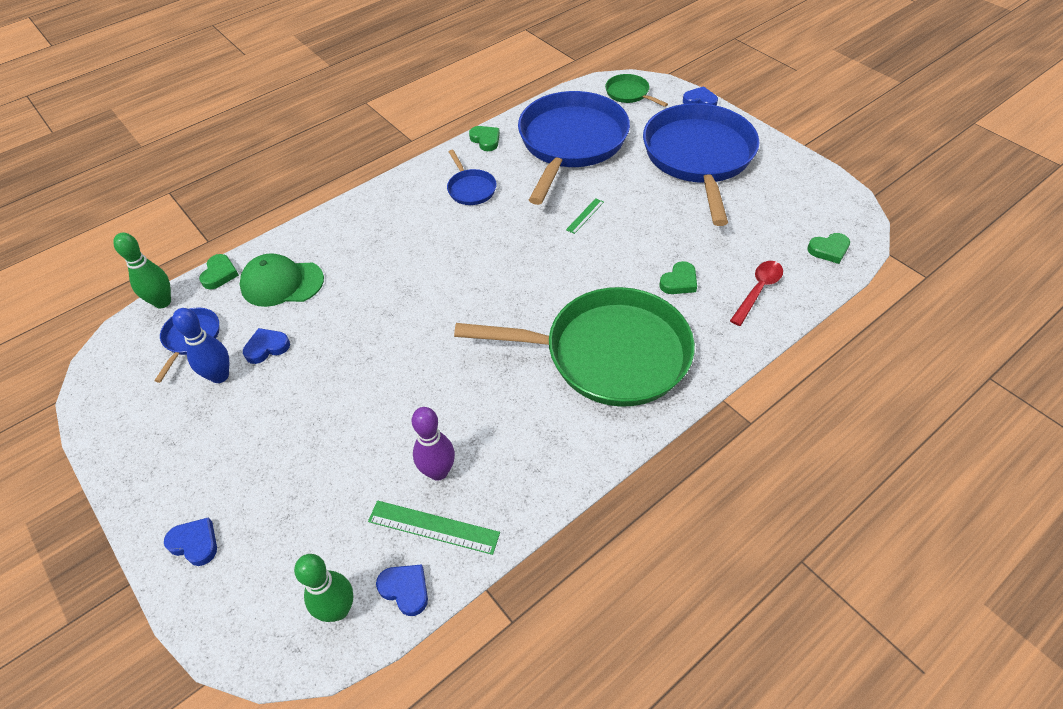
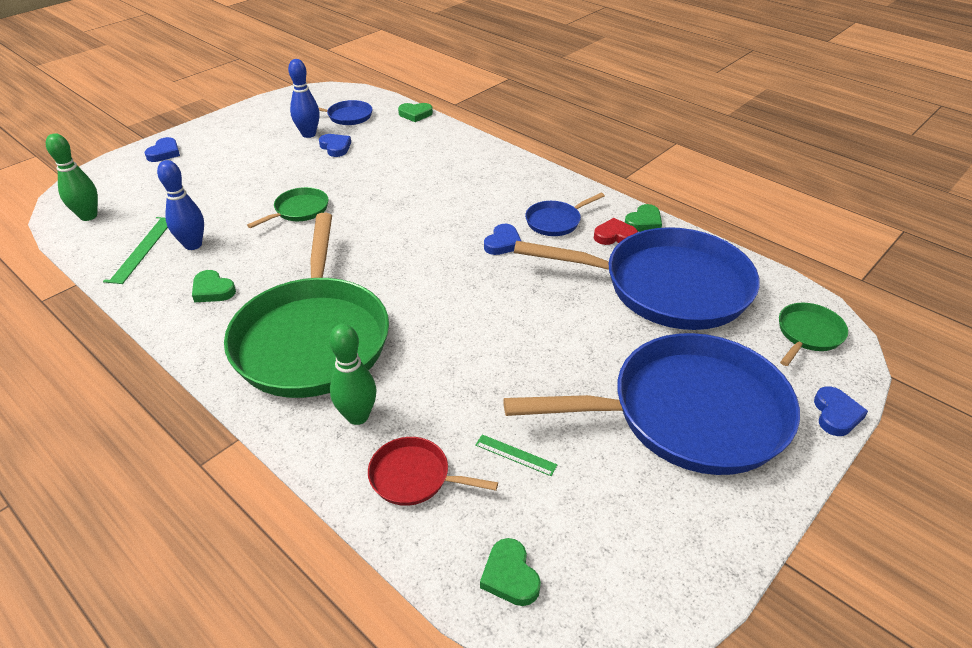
camera: 80 degrees right, 10 degrees down
green bowling pin [113,233,171,308] -> green bowling pin moved to [329,324,376,425]
green cap [240,253,324,307] -> none
blue heart [376,564,428,616] -> blue heart moved to [484,224,521,255]
purple bowling pin [412,407,455,481] -> blue bowling pin [157,160,204,250]
green ruler [566,198,604,234] -> green ruler moved to [476,434,557,476]
green heart [659,261,697,294] -> green heart moved to [192,270,236,302]
red spoon [730,261,783,326] -> red pan [368,437,498,506]
none -> green pan [247,187,329,228]
none -> red heart [594,218,638,245]

